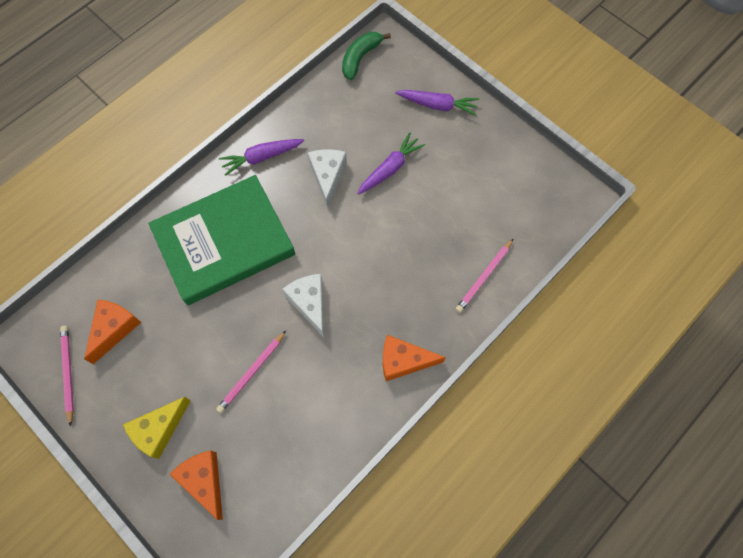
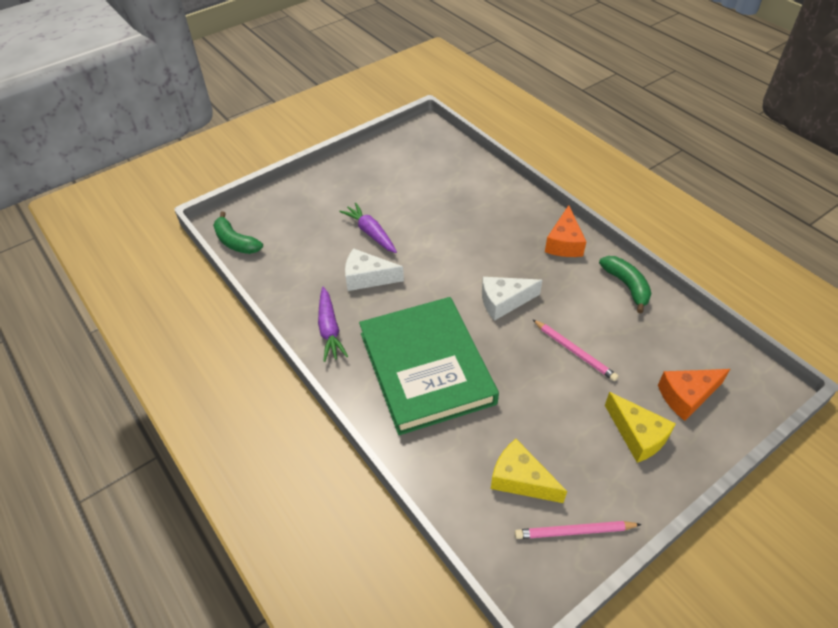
camera: 80 degrees left, 20 degrees down
orange cheese [84,300,141,364] -> yellow cheese [491,439,567,503]
purple carrot [395,90,479,116] -> none
pink pencil [456,239,513,313] -> none
none -> green banana [599,256,652,313]

